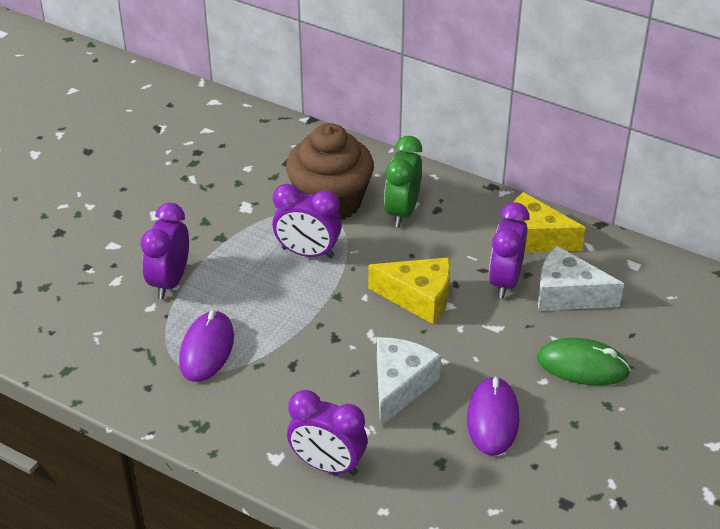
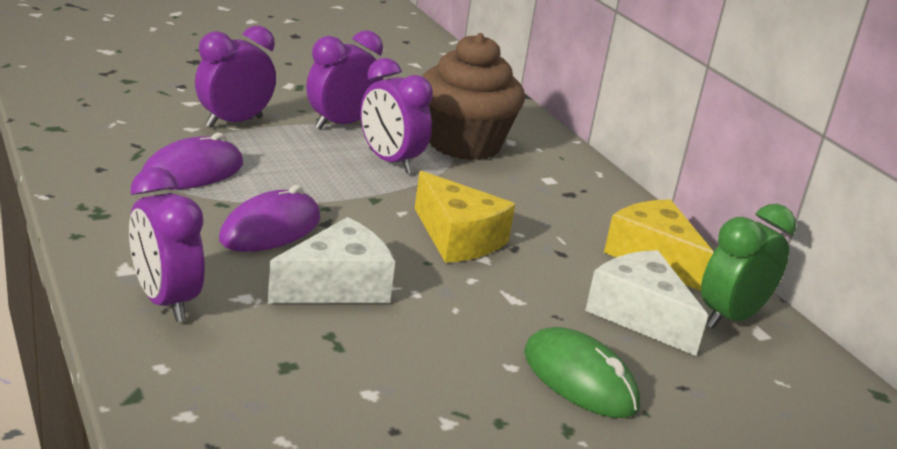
camera: 30 degrees right, 15 degrees down
green clock [384,136,422,227] -> green clock moved to [701,204,796,329]
purple mouse [467,376,520,456] -> purple mouse moved to [219,185,320,252]
purple clock [489,202,529,299] -> purple clock moved to [306,30,383,130]

